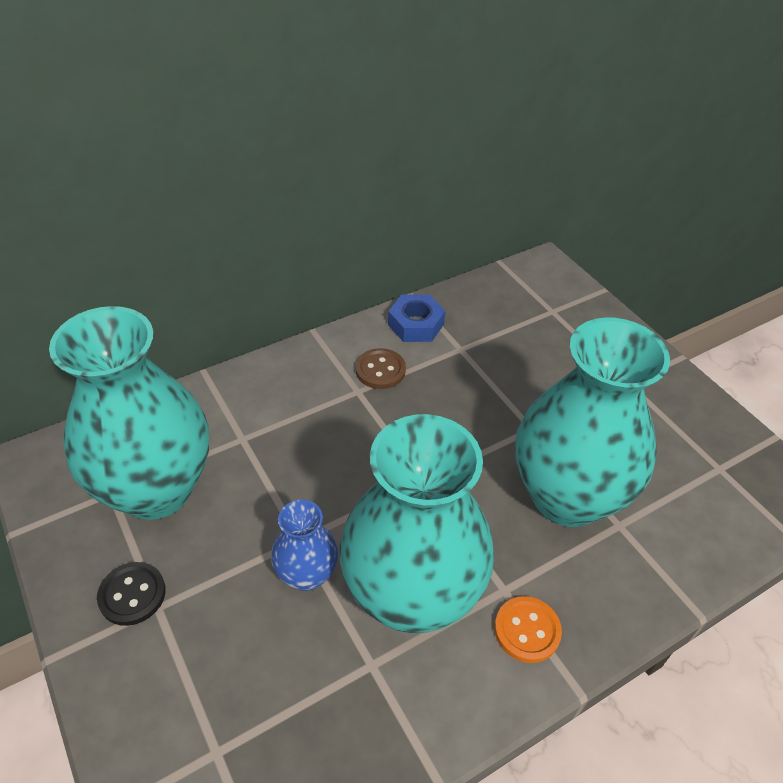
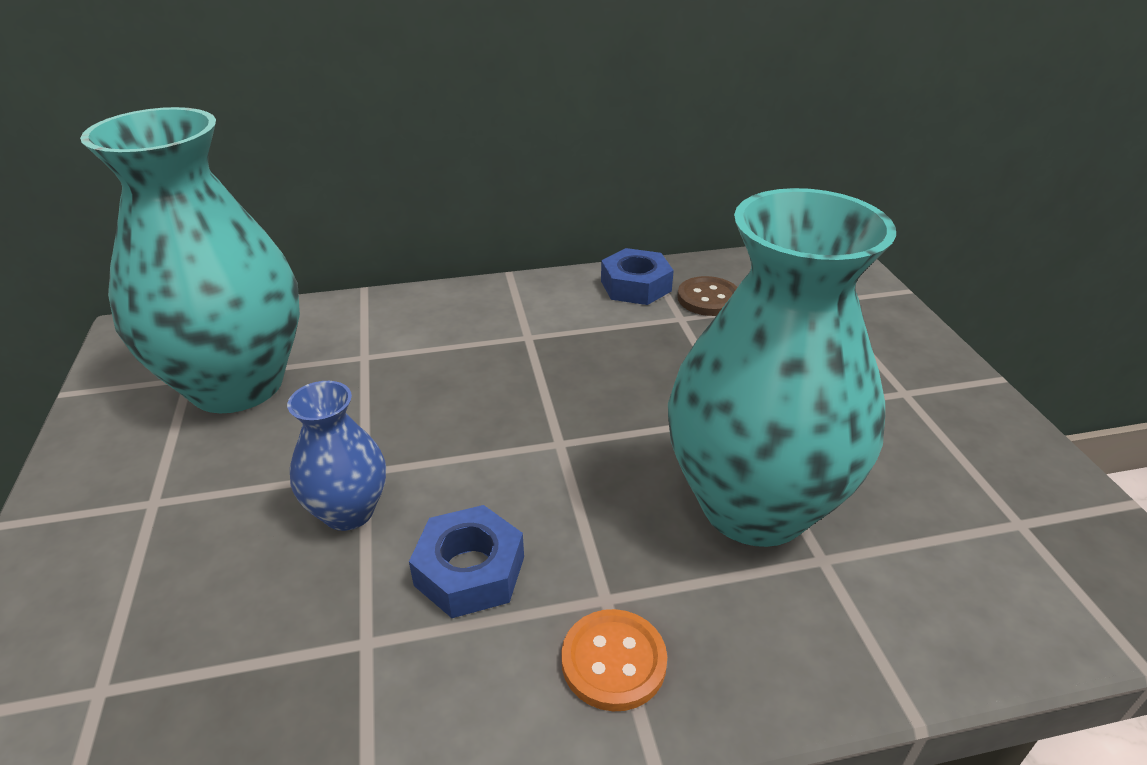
camera: 20 degrees right, 10 degrees down
black button [97,562,165,626] -> none
turquoise vase [340,414,494,633] -> blue nut [409,505,524,618]
brown button [356,348,406,389] -> brown button moved to [677,276,738,316]

